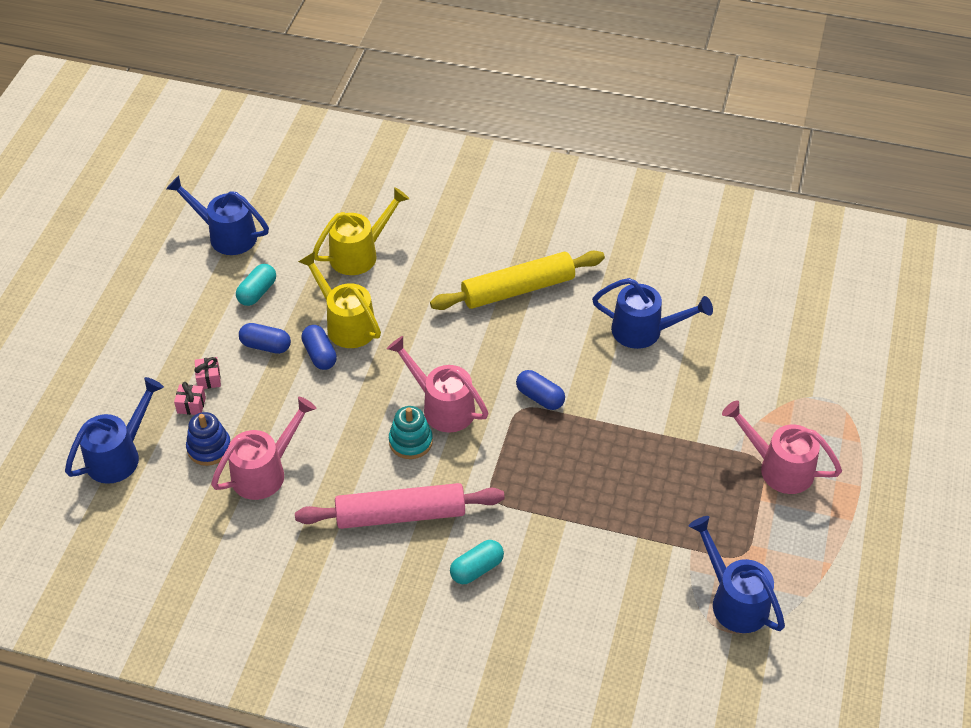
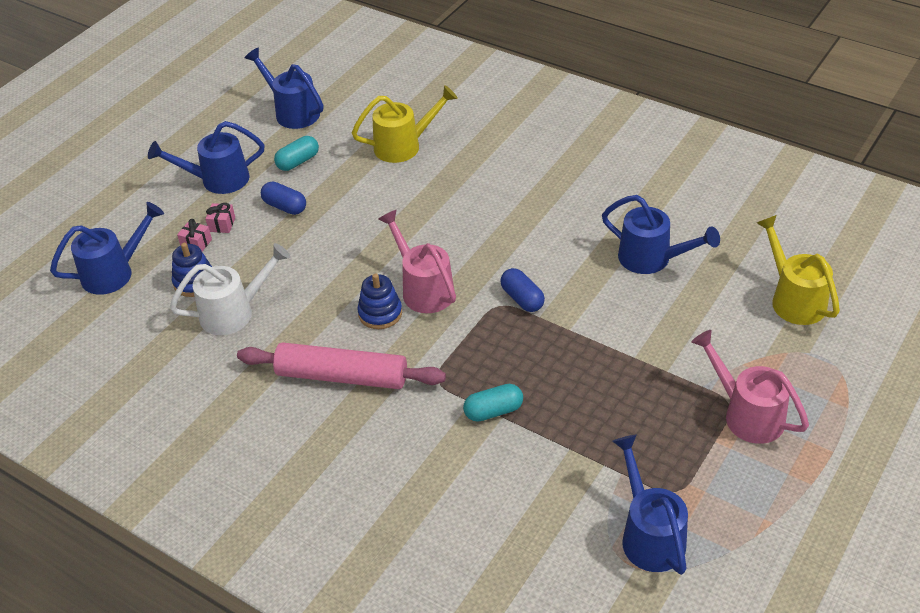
camera: 20 degrees right, 5 degrees down
pink watering can [211,397,316,500] -> white watering can [170,243,291,335]
yellow watering can [298,252,381,348] -> yellow watering can moved to [757,215,840,325]
blue capsule [301,325,337,370] -> none
turquoise stacking toy [389,406,433,459] -> blue stacking toy [357,273,402,329]
yellow rolling pin [430,251,605,310] -> none
turquoise capsule [450,540,504,584] -> turquoise capsule moved to [463,384,523,422]
none -> blue watering can [148,121,265,194]

